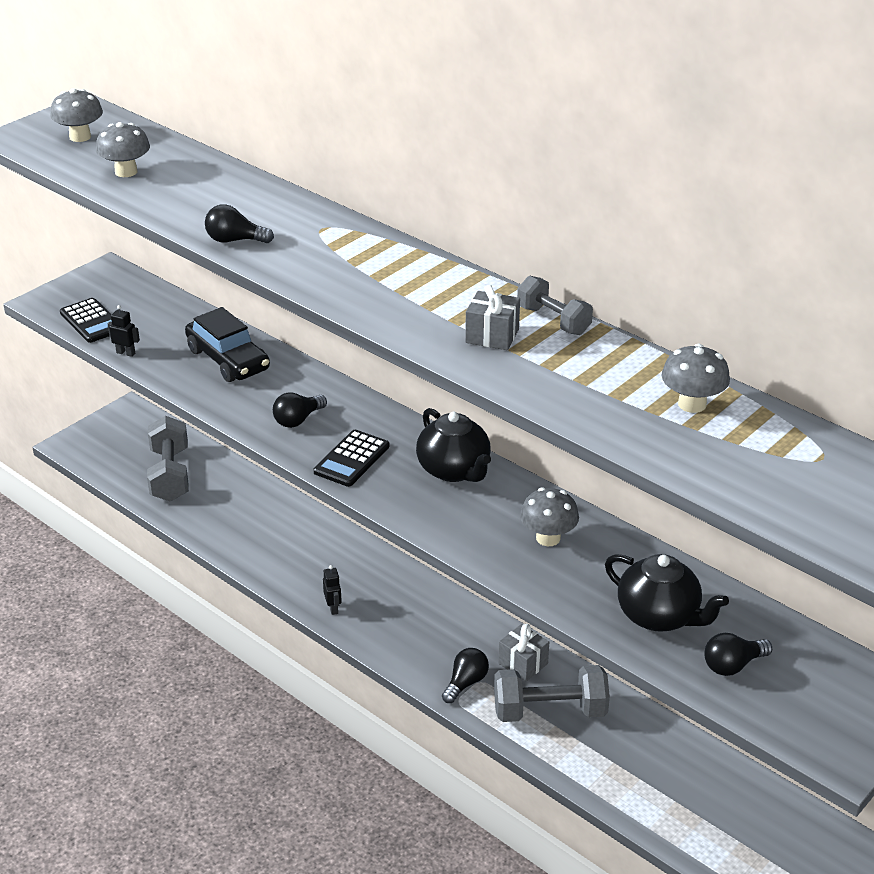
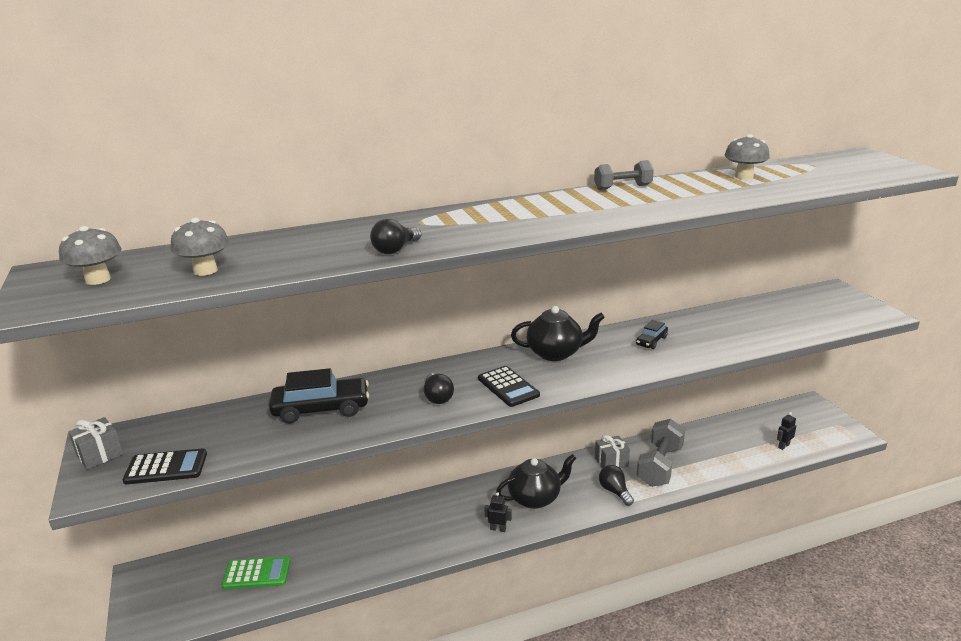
camera: 60 degrees left, 10 degrees down
black robot [108,305,140,357] -> black robot moved to [777,412,796,450]
grey dumbbell [147,416,189,502] -> green calculator [222,556,290,589]
grey gift [465,285,520,350] -> grey gift moved to [68,417,123,470]
grey mushroom [520,487,579,546] -> black car [636,320,668,349]
black teapot [605,554,729,632] -> black teapot moved to [496,454,576,509]
black light bulb [705,633,772,676] -> none

